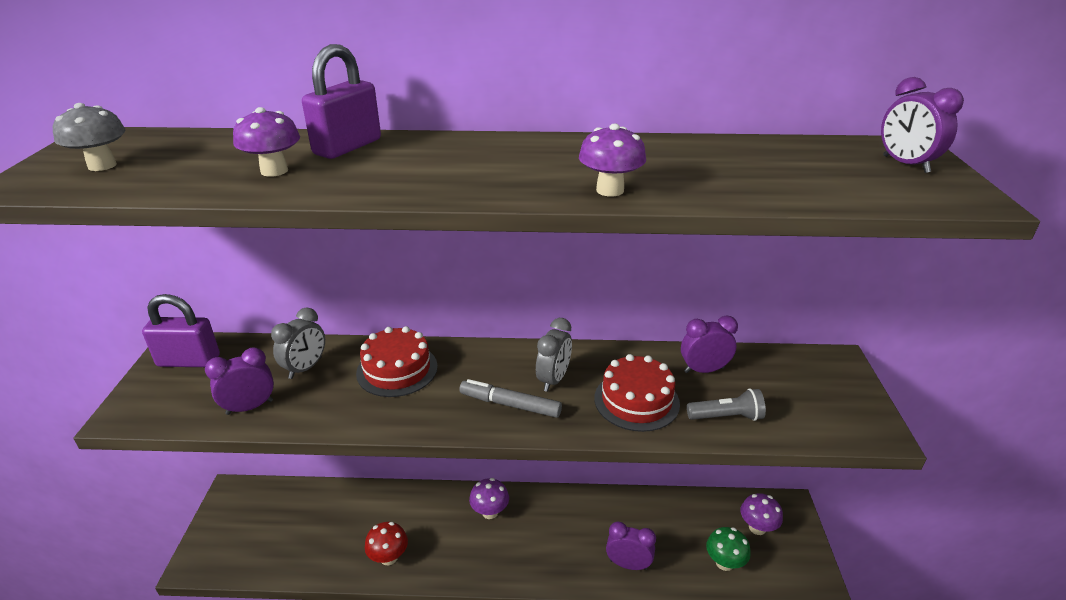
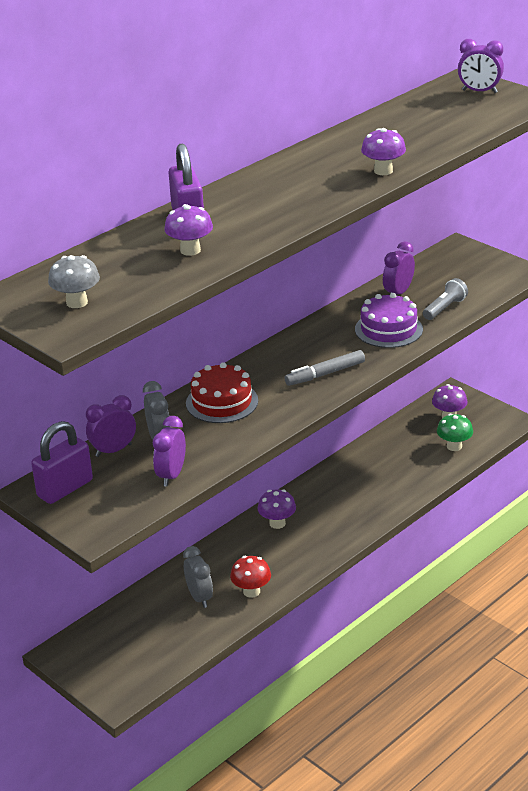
camera: 45 degrees left, 0 degrees up
grey clock [536,318,572,392] -> grey clock moved to [183,546,213,608]
red cake [594,354,680,432] -> purple cake [355,293,423,348]
purple clock [606,522,656,570] -> purple clock moved to [86,395,136,457]

